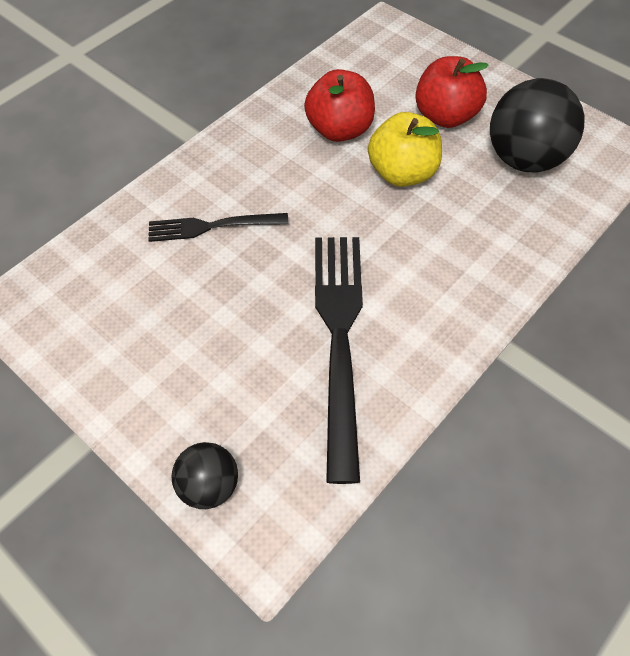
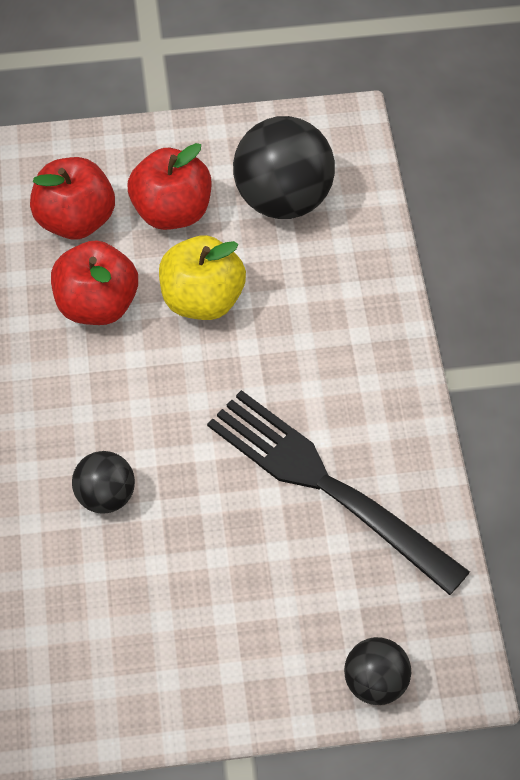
camera: 50 degrees left, 0 degrees up
black fork [148,213,289,242] -> black ball [72,451,135,514]
none -> red apple [30,157,115,239]

